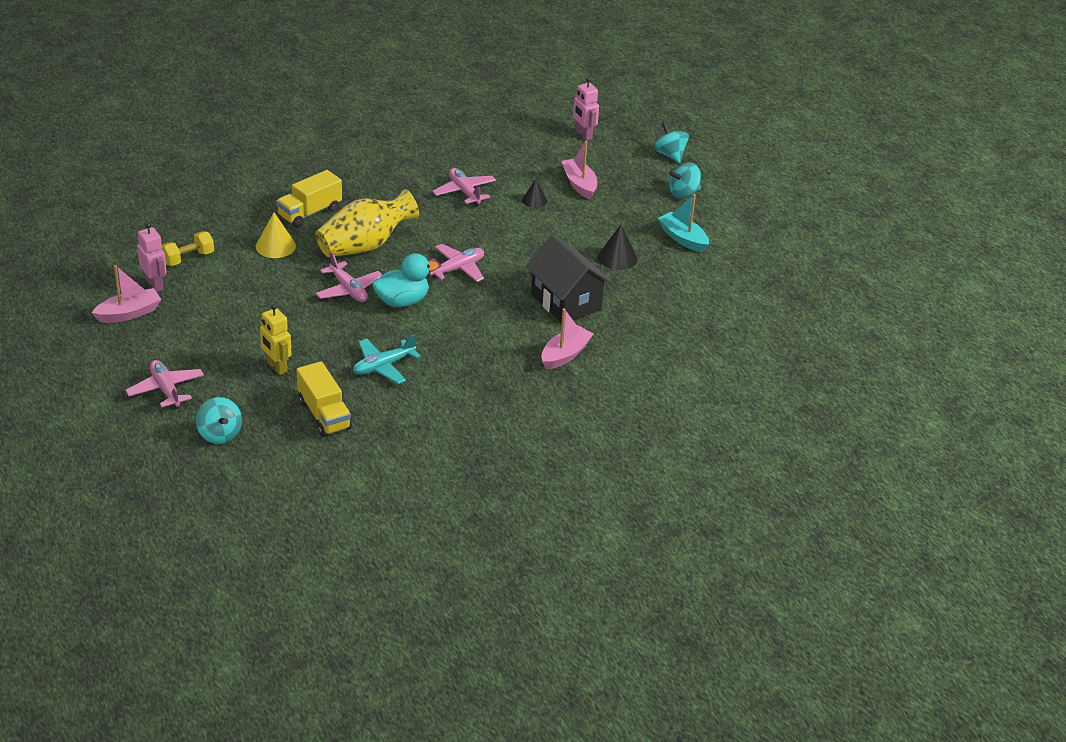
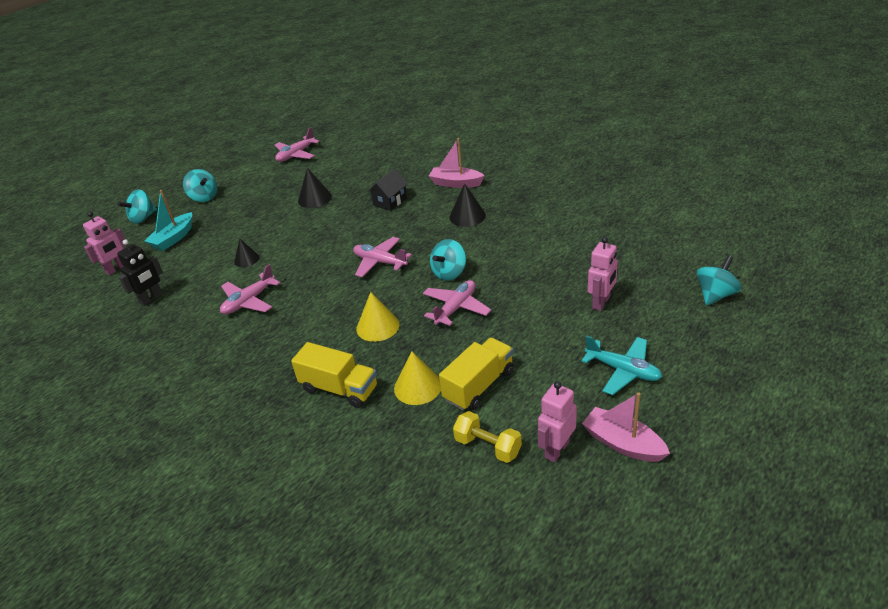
camera: 105 degrees left, 0 degrees up
pink plane [125,360,204,409] -> pink plane moved to [275,127,320,162]
yellow robot [260,304,292,375] -> pink robot [588,237,618,311]
yellow truck [296,361,352,437] -> yellow truck moved to [439,338,514,411]
yellow vase [316,189,419,257] -> yellow cone [356,292,399,342]
turquoise plane [353,334,420,384] -> turquoise plane moved to [581,335,662,395]
turquoise duck [372,253,438,307] -> turquoise spinning top [430,239,466,281]
black house [525,234,611,323] -> black house [367,169,408,211], size x0.56
pink boat [562,141,597,199] -> none
turquoise boat [658,194,709,252] -> turquoise boat moved to [145,190,192,251]
none -> black robot [117,239,163,306]
none -> black cone [449,183,486,227]

